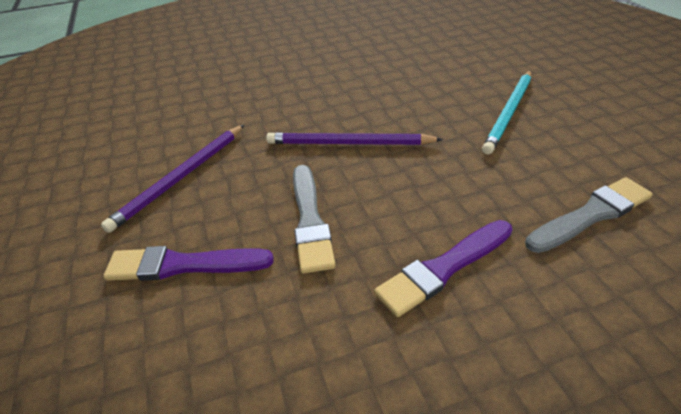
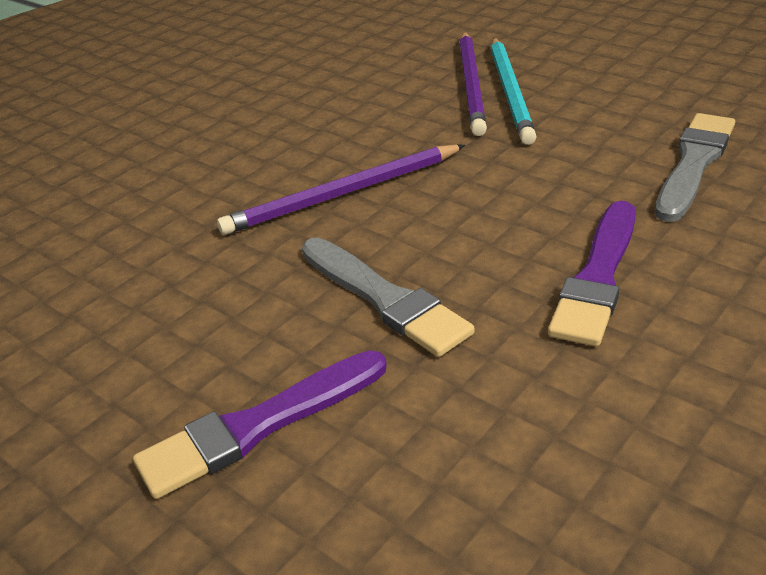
camera: 30 degrees left, 5 degrees down
purple pencil [101,125,244,233] -> purple pencil moved to [459,32,487,136]

